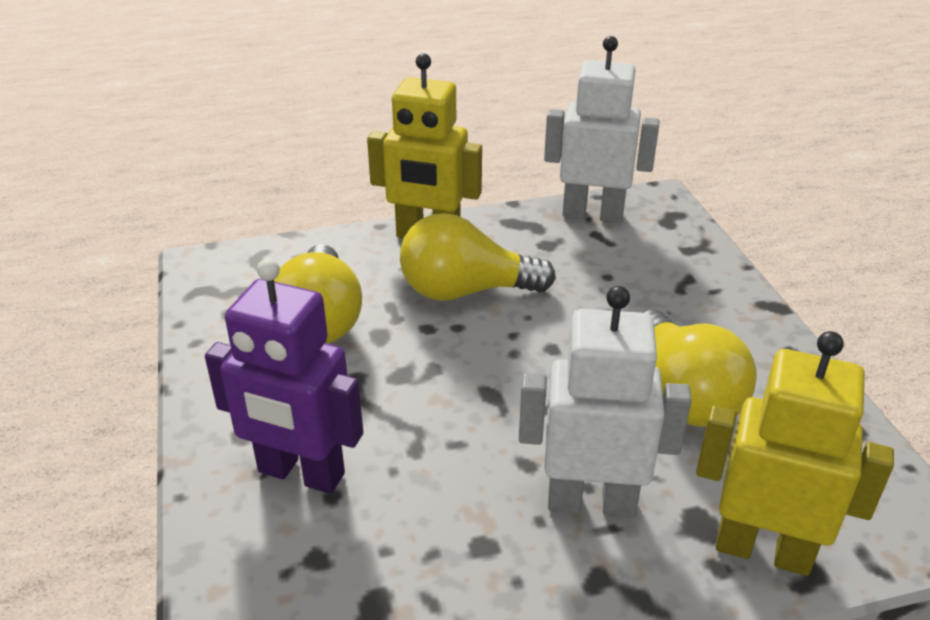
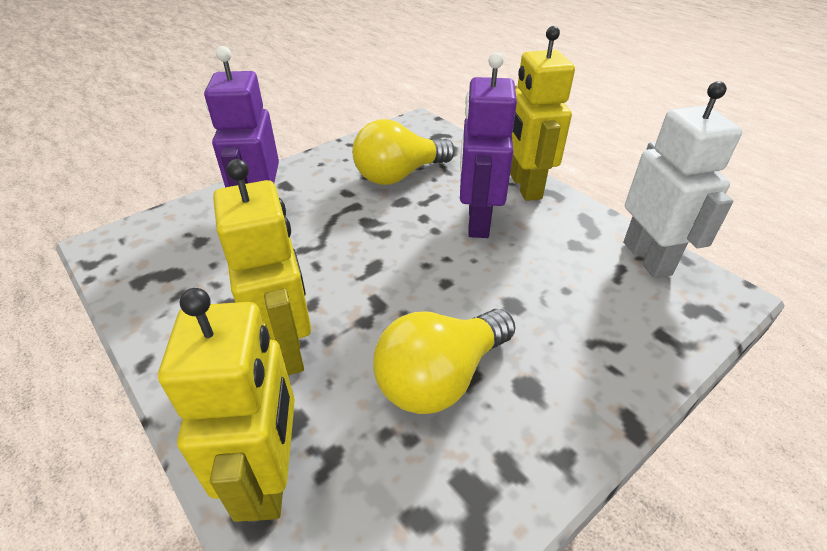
camera: 65 degrees right, 5 degrees up
yellow light bulb [400,213,556,301] -> purple robot [460,52,517,238]
white robot [519,286,692,518] -> yellow robot [213,159,311,375]

